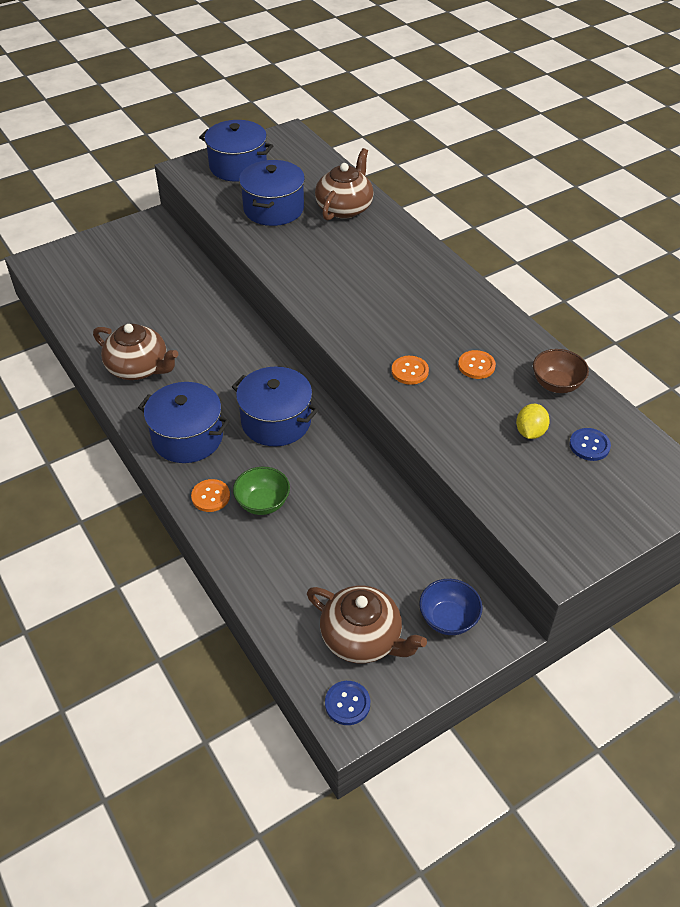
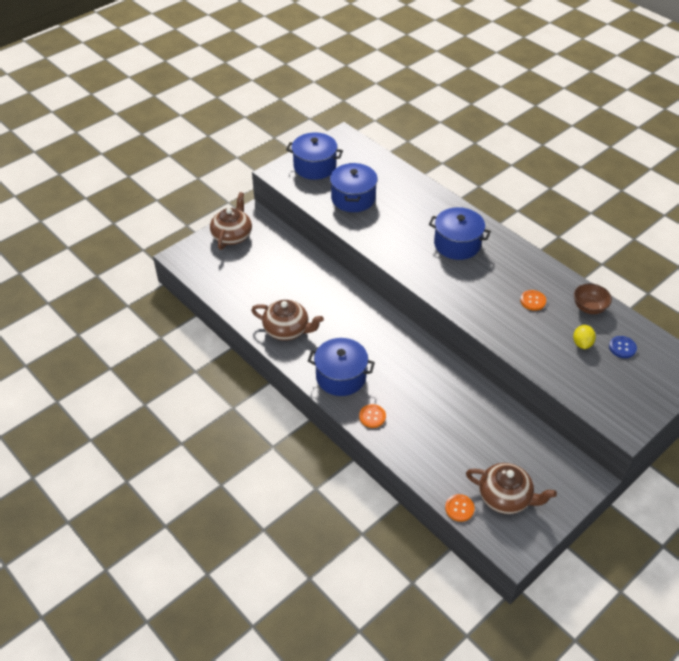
camera: 10 degrees left, 0 degrees up
blue pot [232,367,318,446] -> blue pot moved to [429,207,491,260]
green bowl [233,467,290,515] -> none
brown teapot [315,148,374,220] -> brown teapot moved to [210,192,252,250]
blue button [325,681,370,725] -> none
orange button [392,356,429,385] -> orange button moved to [445,494,475,522]
blue bowl [419,579,482,635] -> none

